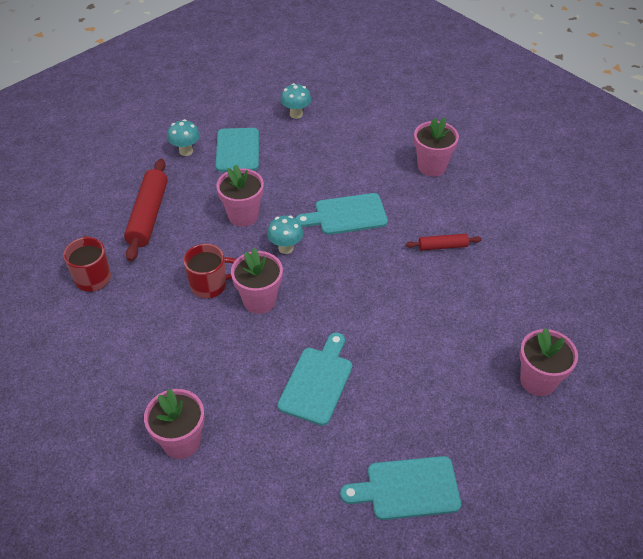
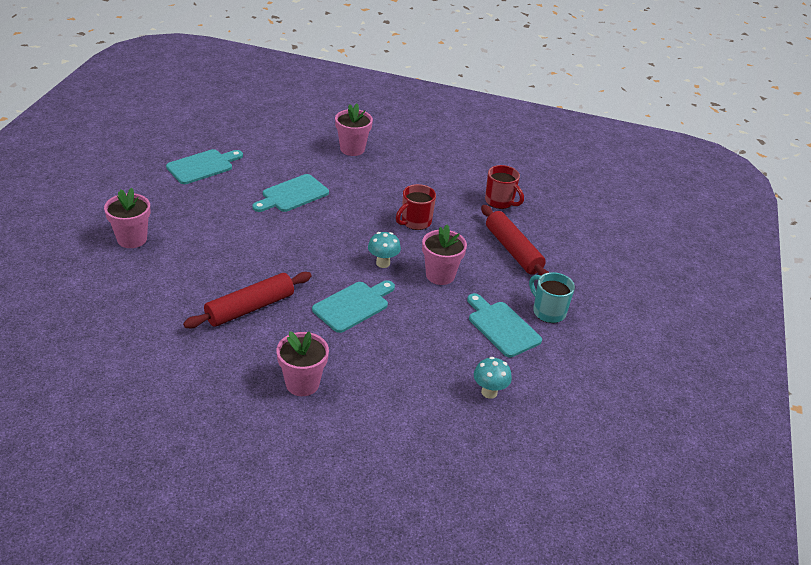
camera: 145 degrees right, 10 degrees down
turquoise mushroom [167,119,200,156] -> turquoise mug [529,272,575,323]
pink flower pot [231,248,283,314] -> none
turquoise cutting board [278,333,352,426] -> turquoise cutting board turned 60 degrees clockwise [253,174,329,212]
red rolling pin [405,234,482,251] -> red rolling pin [183,272,312,328], size x1.87

